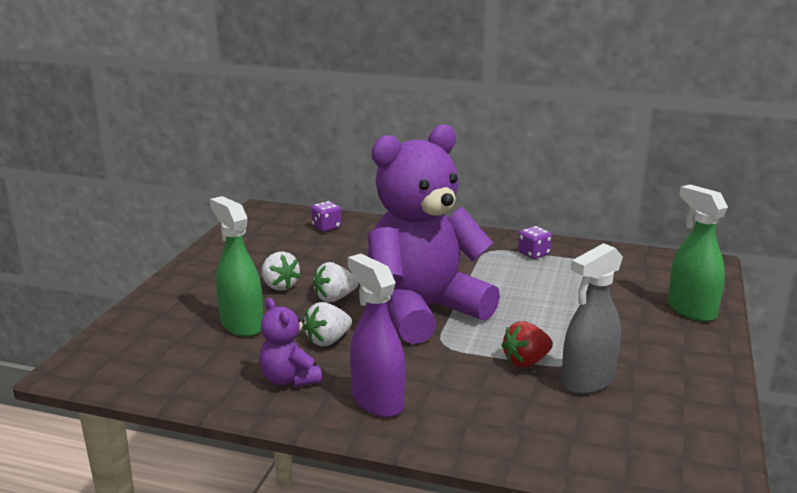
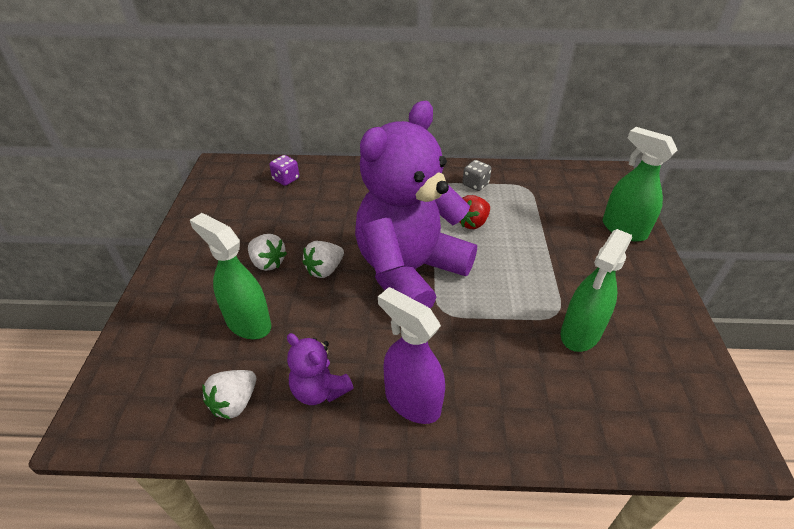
camera: 15 degrees left, 20 degrees up
white strawberry [303,302,352,346] -> white strawberry moved to [202,370,256,419]
red strawberry [501,321,553,367] -> red strawberry moved to [460,195,490,229]
purple dice [518,226,552,259] -> grey dice [462,160,492,191]
grey spray bottle [561,243,623,394] -> green spray bottle [561,229,632,352]

